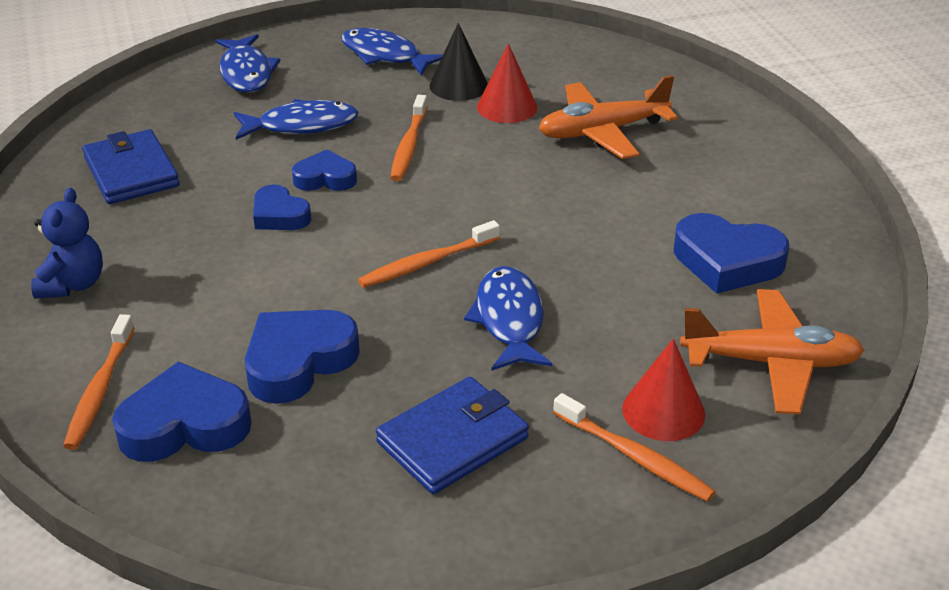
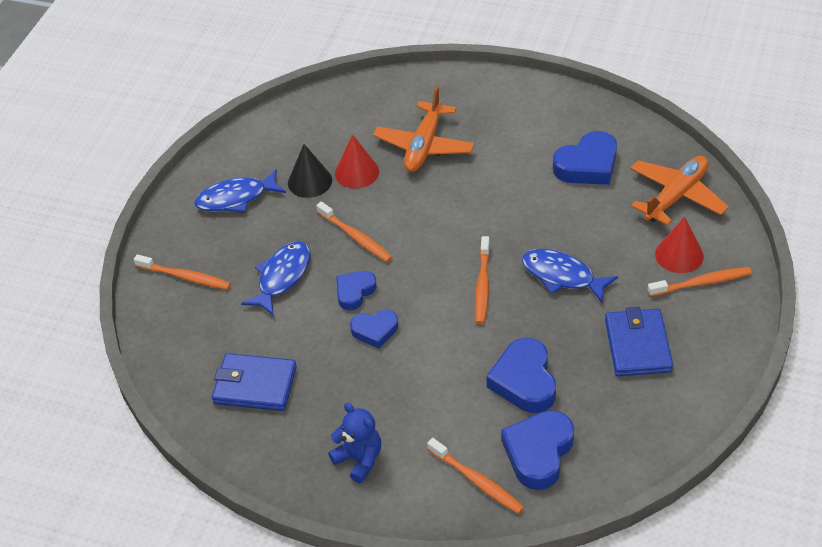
camera: 50 degrees left, 10 degrees up
blue fish [215,34,280,93] -> orange toothbrush [134,254,231,290]

